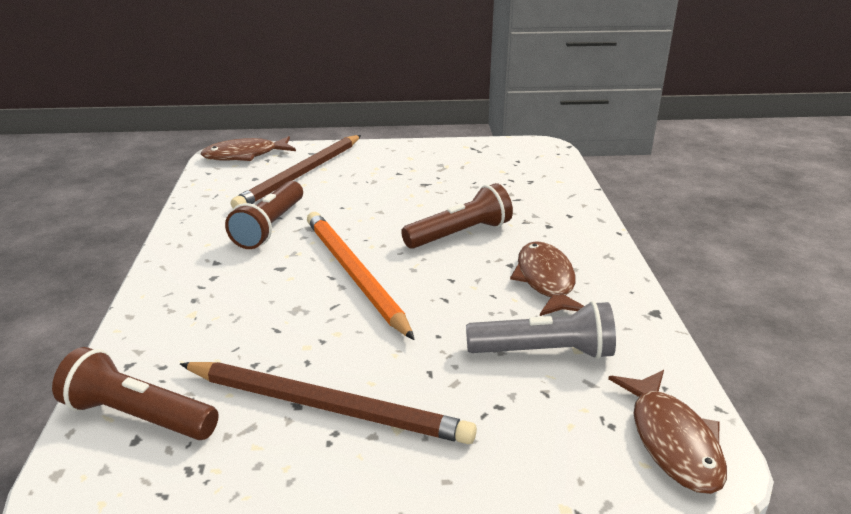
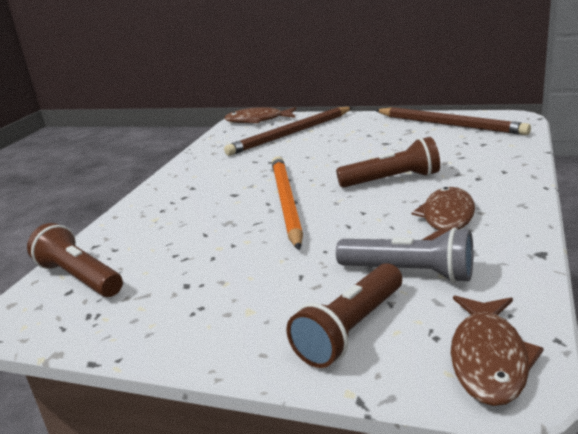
camera: 25 degrees right, 5 degrees down
brown pencil [180,362,477,444] -> brown pencil moved to [375,107,531,135]
brown flashlight [225,181,303,249] -> brown flashlight moved to [286,263,402,368]

